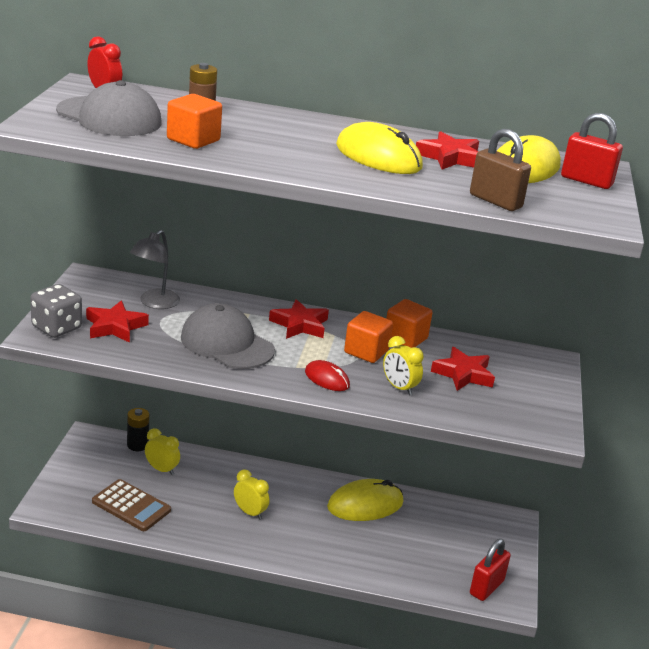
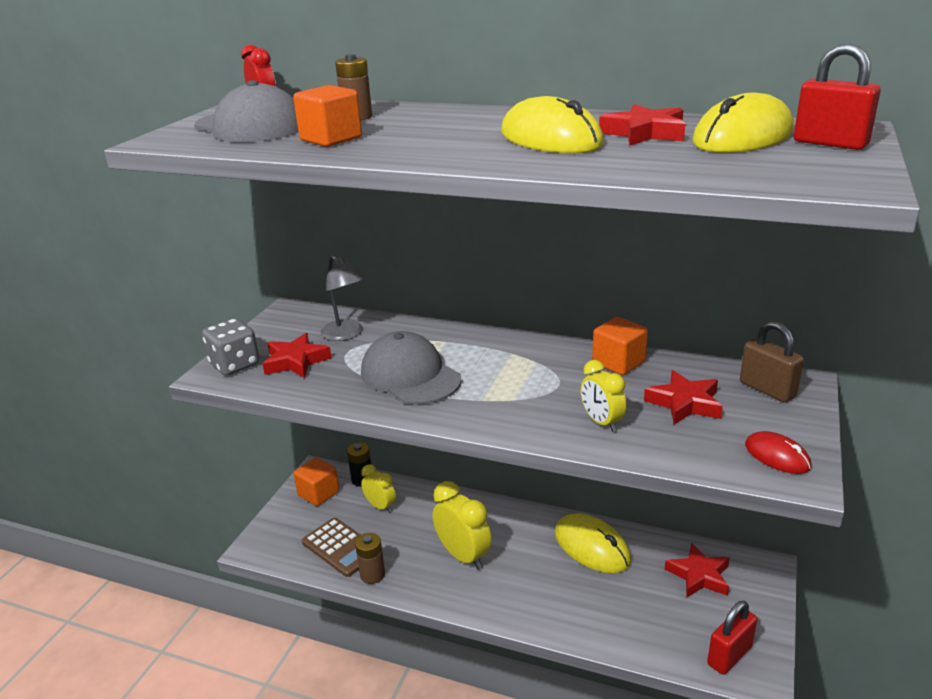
camera: 15 degrees right, 0 degrees up
grey lamp [130,230,180,309] -> grey lamp turned 75 degrees counterclockwise [321,255,366,341]
yellow clock [234,469,269,520] -> yellow clock [433,481,492,570], size x1.61
red star [269,299,329,339] -> red star moved to [665,543,730,597]
red mouse [305,360,350,391] -> red mouse moved to [745,431,812,474]
yellow mouse [327,479,403,521] -> yellow mouse turned 60 degrees clockwise [555,513,631,573]
orange cube [344,311,393,363] -> orange cube moved to [293,457,339,506]
brown padlock [470,129,531,211] -> brown padlock moved to [740,321,804,403]
none -> brown battery [355,533,385,584]

